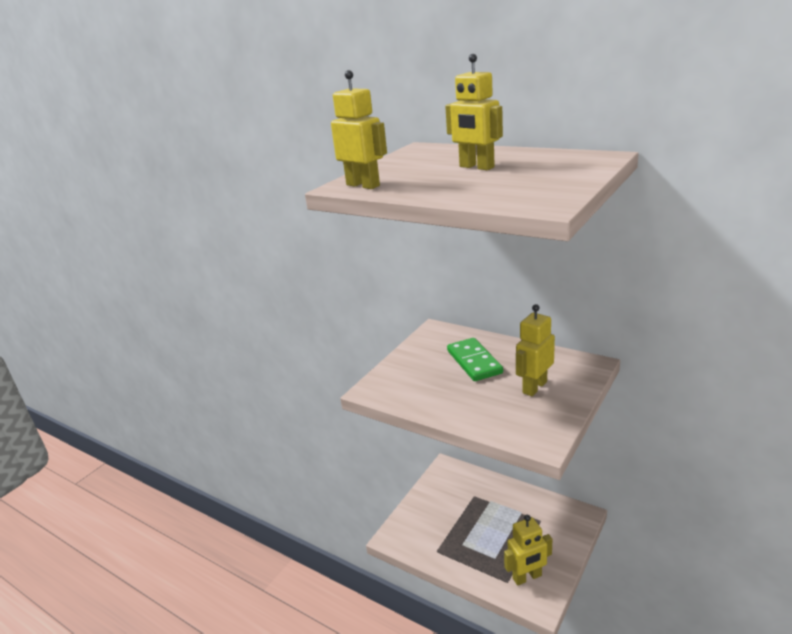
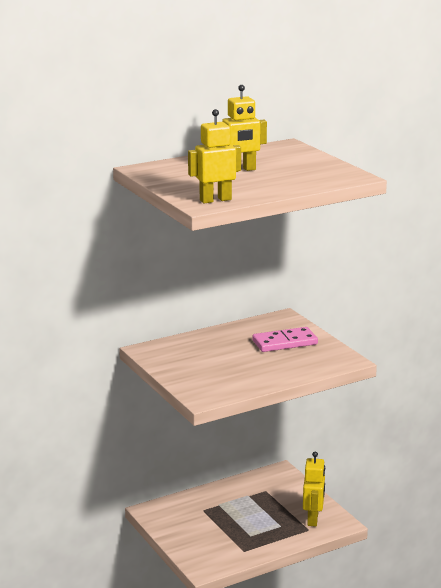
camera: 65 degrees left, 5 degrees down
green domino [447,338,503,381] -> none
yellow robot [516,304,555,396] -> pink domino [252,327,318,352]

